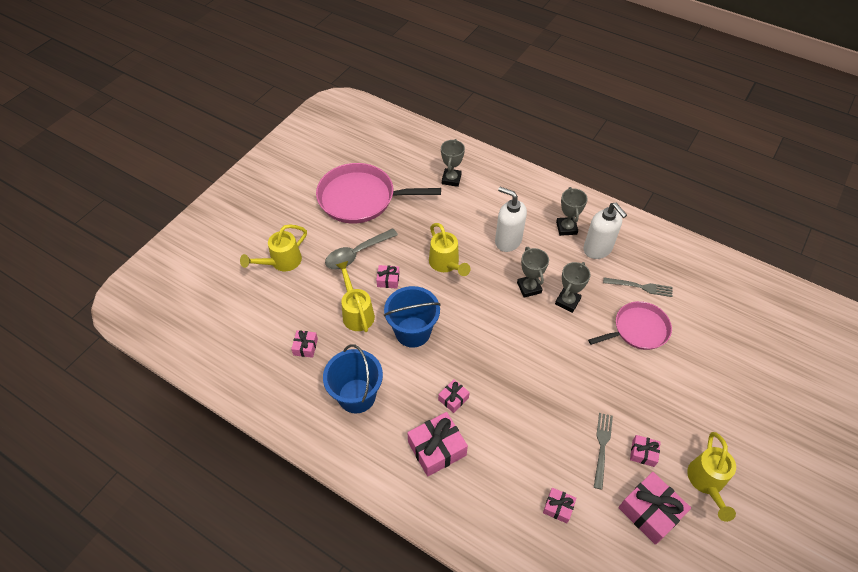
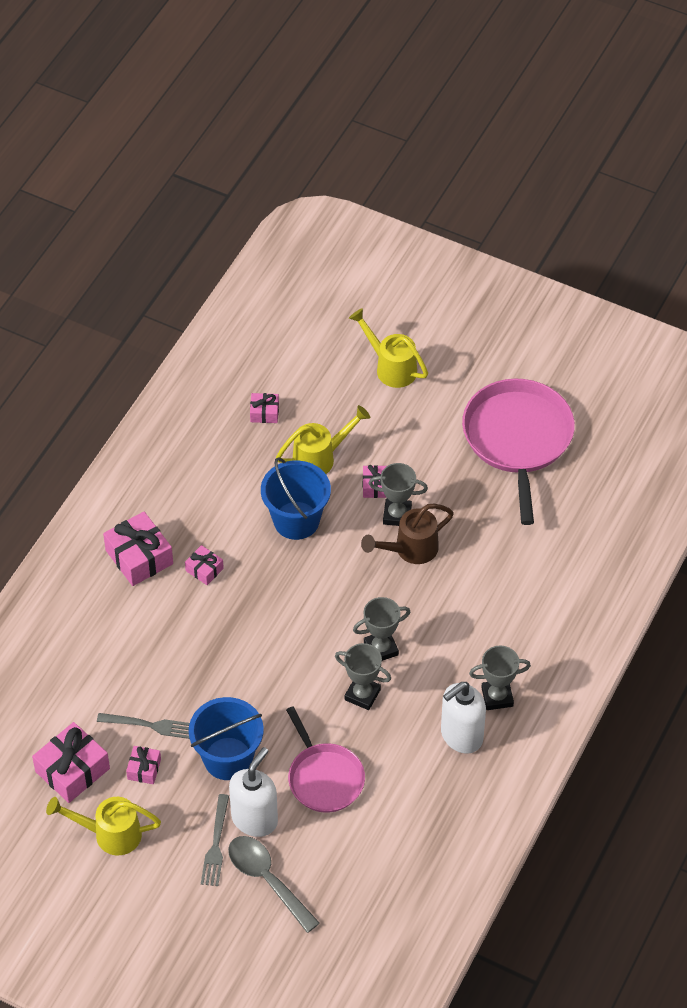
camera: 85 degrees right, 0 degrees up
blue bucket [323,344,383,414] -> blue bucket moved to [189,697,264,780]
grey spoon [325,229,398,269] -> grey spoon moved to [228,836,320,933]
yellow watering can [429,223,471,276] -> brown watering can [361,504,454,564]
grey trophy [441,139,465,187] -> grey trophy moved to [369,463,428,526]
white soap dispenser [495,187,527,252] -> white soap dispenser moved to [229,747,278,837]
pink gift [543,488,576,523] -> none
grey fork [603,278,672,297] -> grey fork moved to [201,794,229,886]

